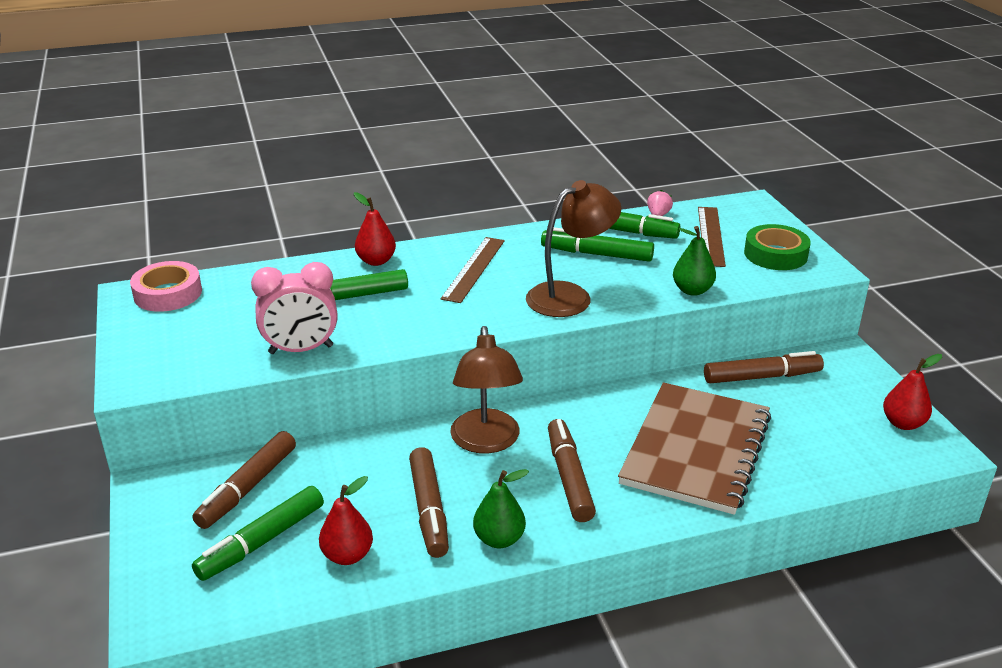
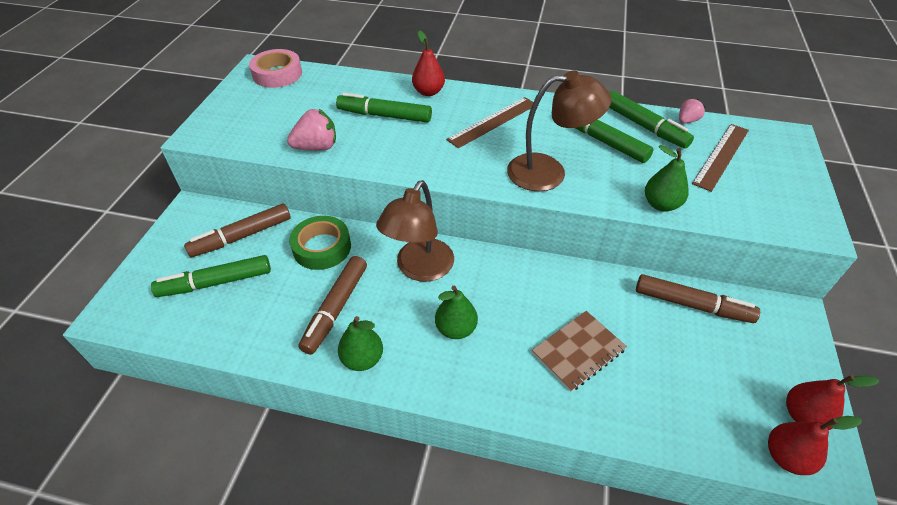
camera: 30 degrees right, 15 degrees up
pink clock [251,262,338,354] -> pink strawberry [287,109,336,151]
red pear [319,476,373,565] -> red pear moved to [768,416,862,475]
brown marker [548,419,596,522] -> green pear [435,286,478,339]
brown notebook [618,382,771,515] -> brown notebook [532,311,627,392], size x0.52
green tape [744,224,811,270] -> green tape moved to [289,216,351,270]

